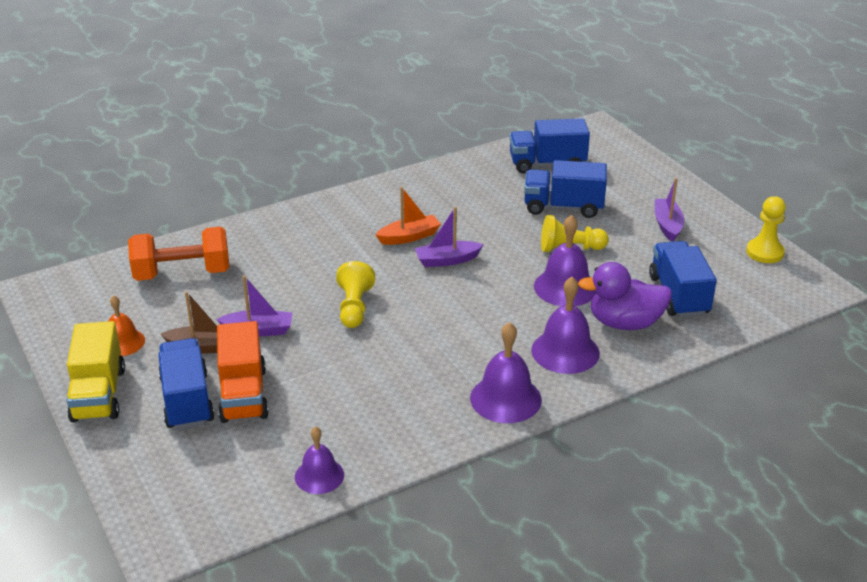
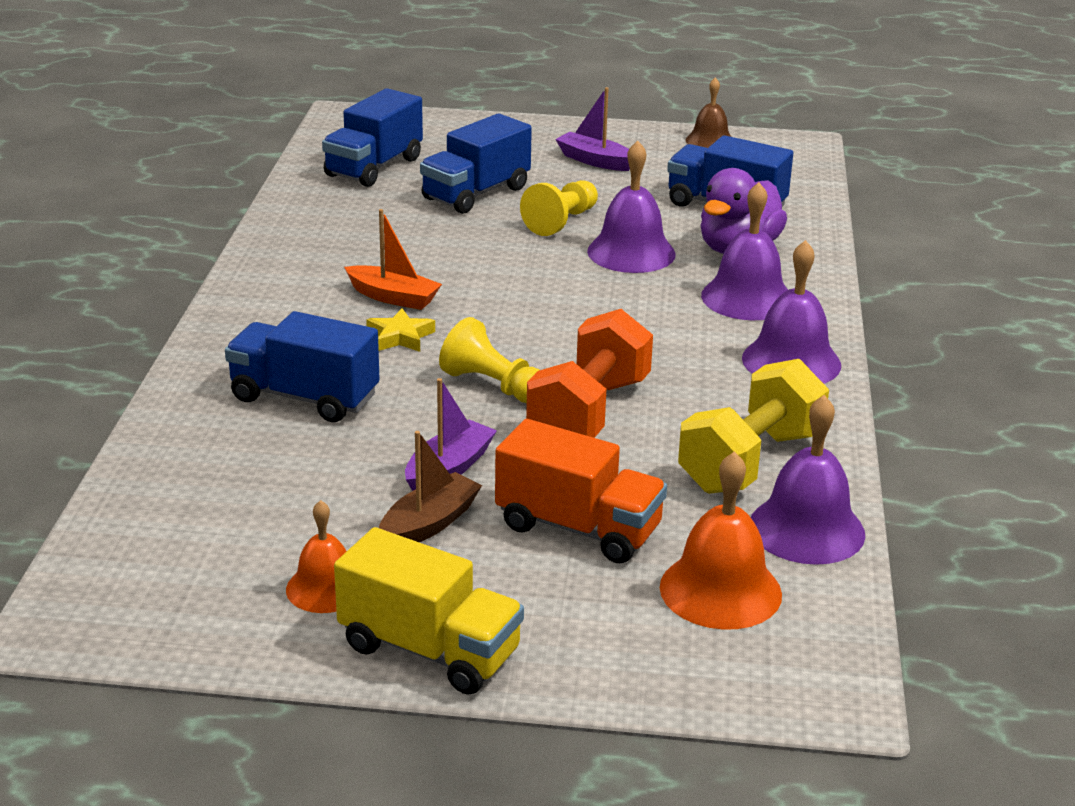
camera: 55 degrees left, 5 degrees down
orange dumbbell [128,227,229,281] -> orange dumbbell moved to [526,309,653,438]
blue truck [158,338,214,430] -> blue truck moved to [225,311,380,422]
purple bell [295,426,344,494] -> purple bell [751,395,866,565], size x1.56
orange boat [375,187,441,245] -> orange boat turned 105 degrees clockwise [344,209,442,310]
purple boat [414,207,484,267] -> none
yellow pawn [746,196,786,263] -> brown bell [685,77,731,148]
none -> yellow star [366,308,435,352]
none -> orange bell [660,451,782,630]
none -> yellow dumbbell [678,359,829,494]

